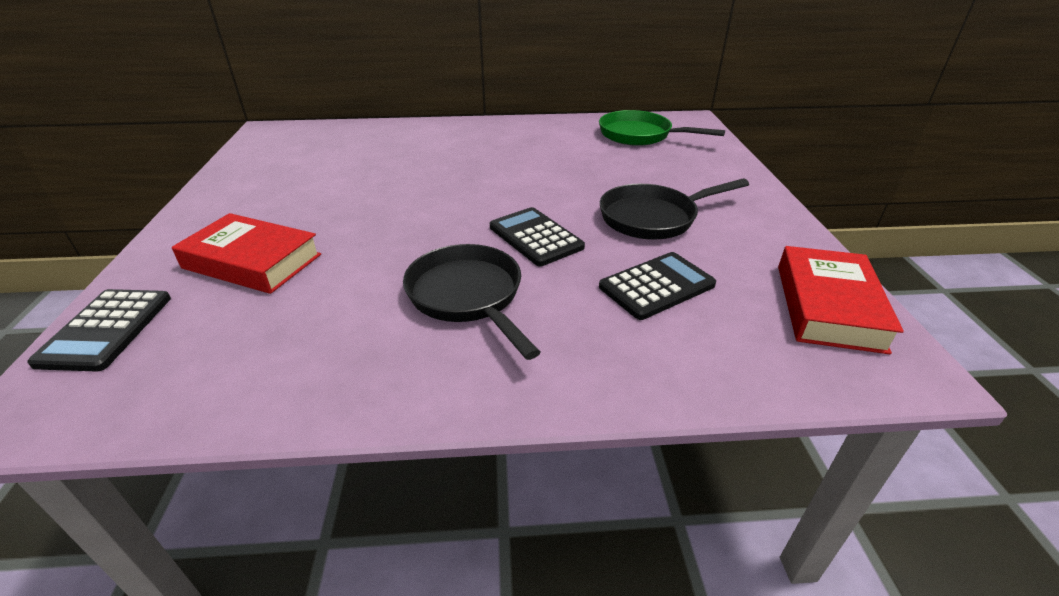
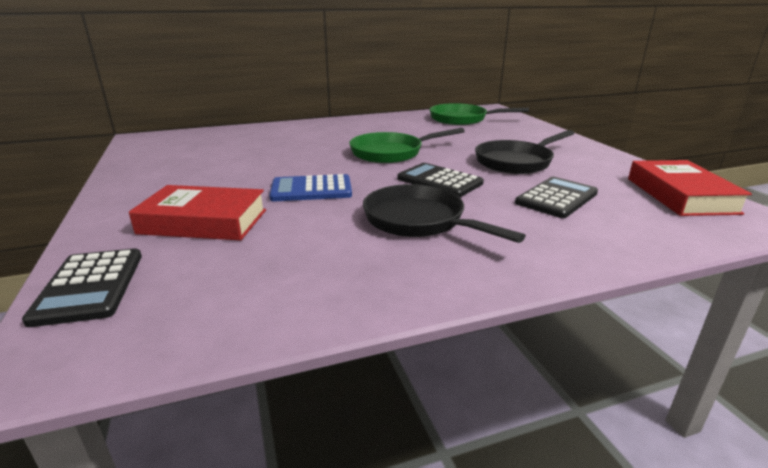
camera: 15 degrees left, 10 degrees down
none -> blue calculator [269,174,352,201]
none -> green pan [349,128,465,163]

